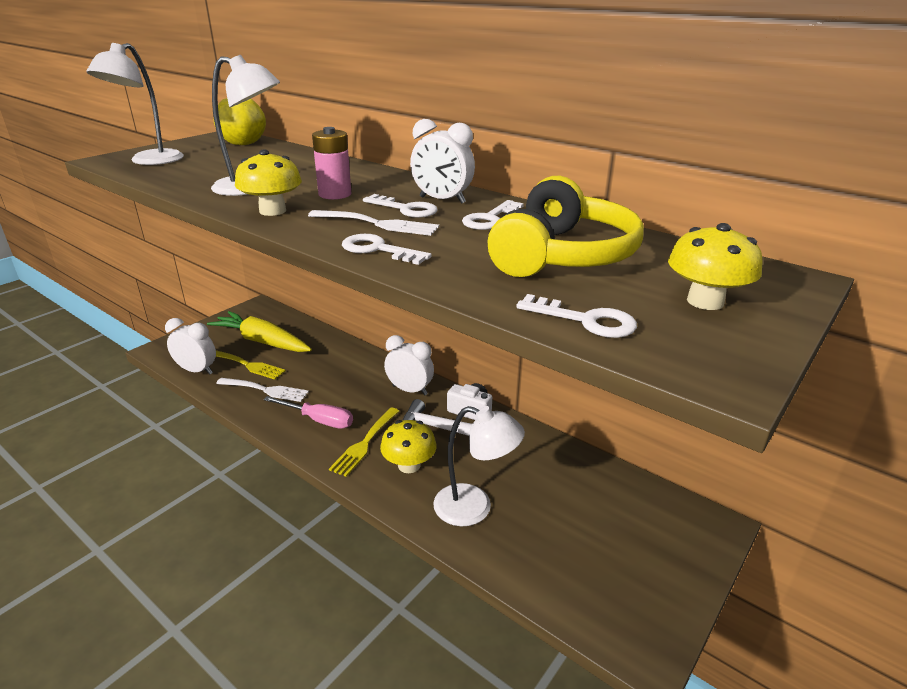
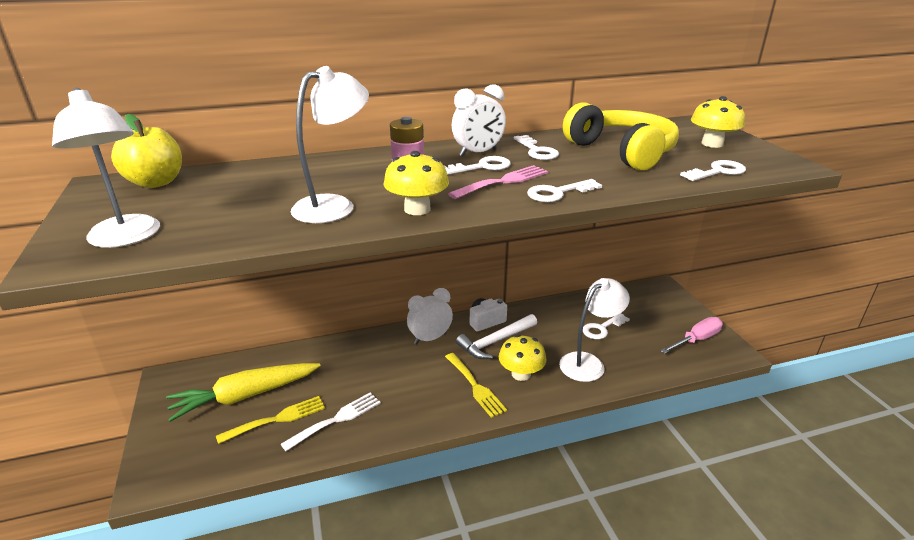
camera: 55 degrees left, 0 degrees up
white clock [165,318,216,374] -> none
pink screwdriver [264,396,353,429] -> pink screwdriver moved to [660,317,723,354]
white fork [308,210,439,236] -> pink fork [448,165,548,199]
none -> white key [583,313,630,339]

